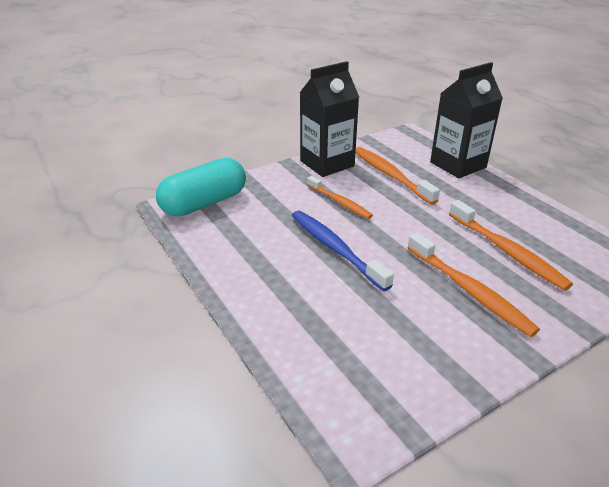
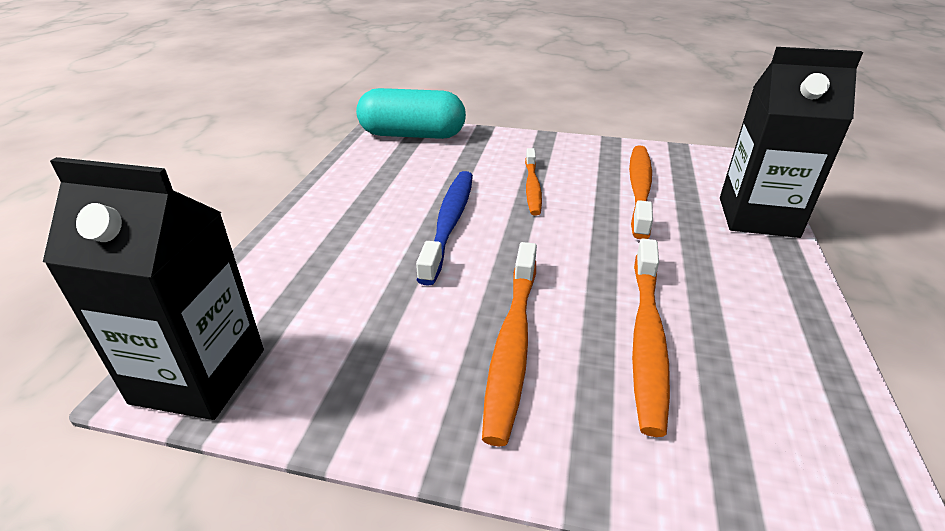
camera: 45 degrees right, 0 degrees up
black carton [300,61,359,177] -> black carton moved to [43,157,264,420]

